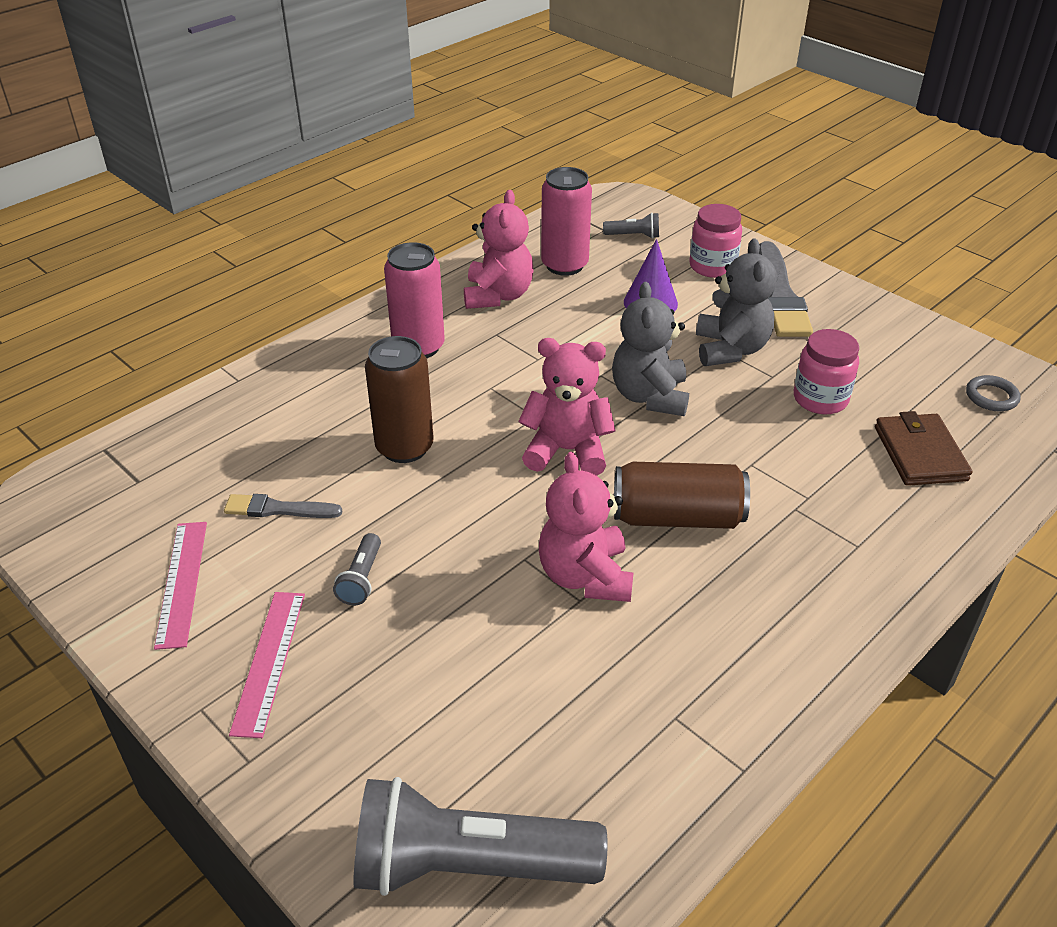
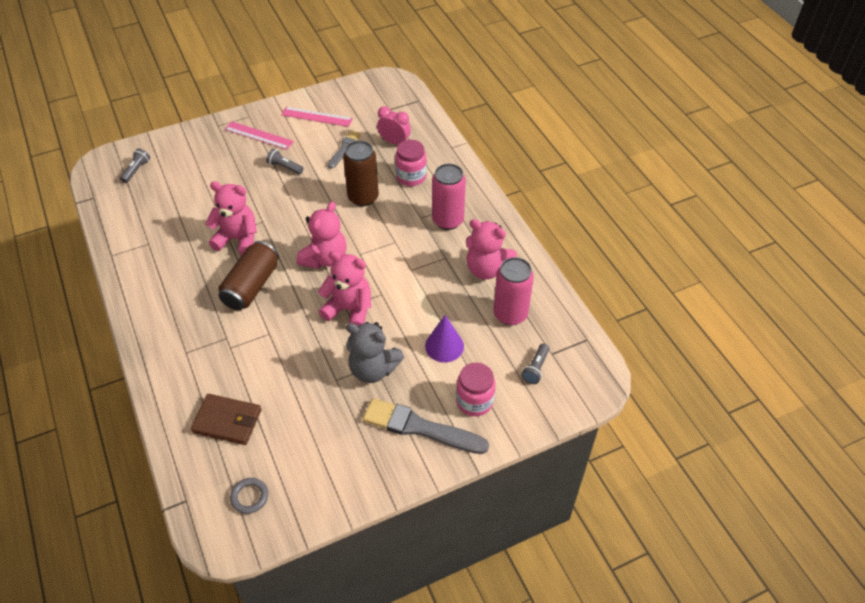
camera: 110 degrees right, 10 degrees up
grey flashlight [353,777,608,896] -> grey flashlight [120,148,150,183], size x0.43
grey teddy bear [612,282,689,416] -> pink teddy bear [318,251,371,326]
pink jar [794,329,859,414] -> pink jar moved to [395,140,427,186]
none -> pink clock [377,106,411,145]

